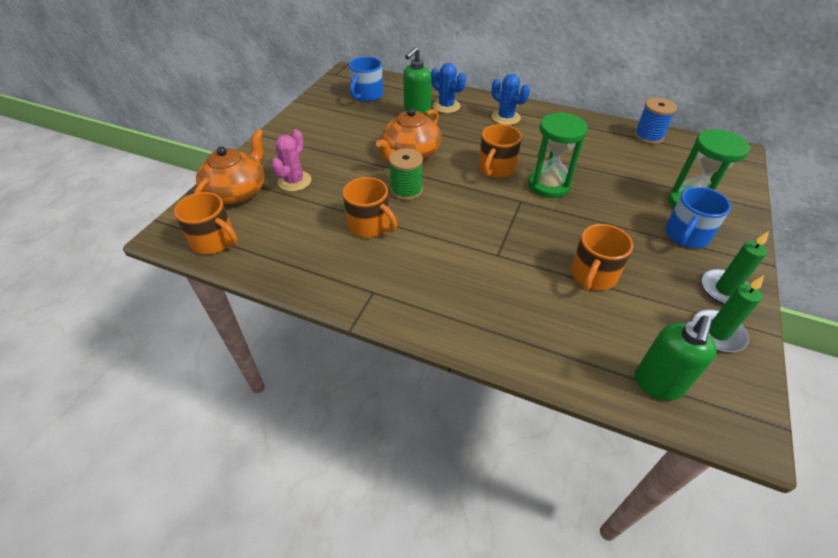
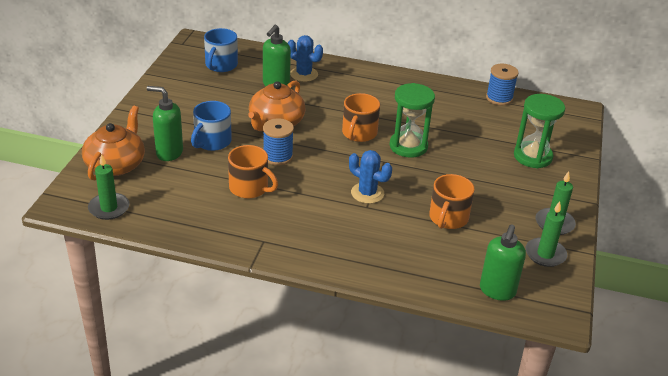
camera: 10 degrees left, 10 degrees down
orange mug [174,192,238,254] -> green candle [88,154,129,220]
pink cactus [271,129,311,192] -> green soap dispenser [147,86,183,161]
green spool [389,148,423,200] -> blue spool [263,118,294,165]
blue cactus [492,74,530,125] -> blue cactus moved to [349,150,392,204]
blue mug [665,187,731,248] -> blue mug moved to [191,101,232,151]

